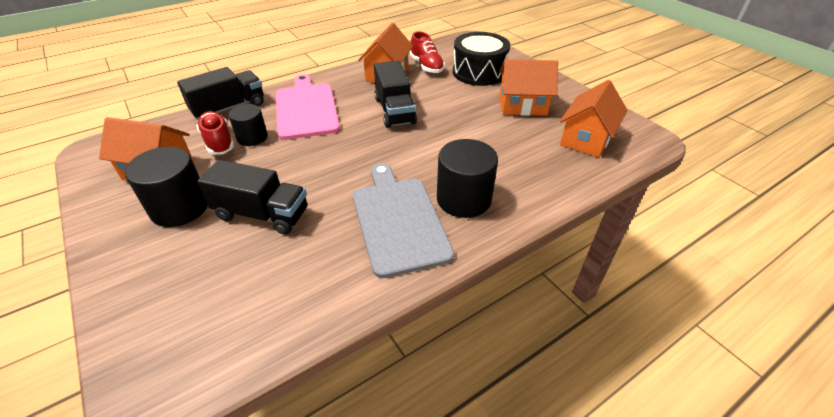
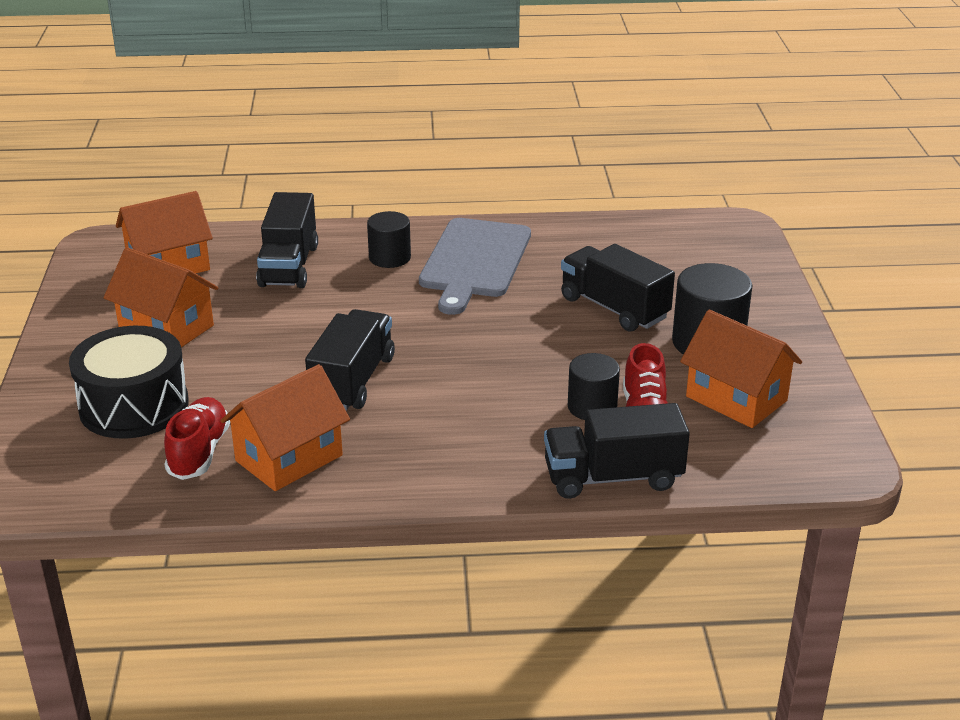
camera: 150 degrees left, 10 degrees down
pink cutting board [276,74,340,140] -> none
black cylinder [437,139,498,218] -> black cylinder [367,211,411,268], size x0.64
none -> black truck [256,192,318,288]

